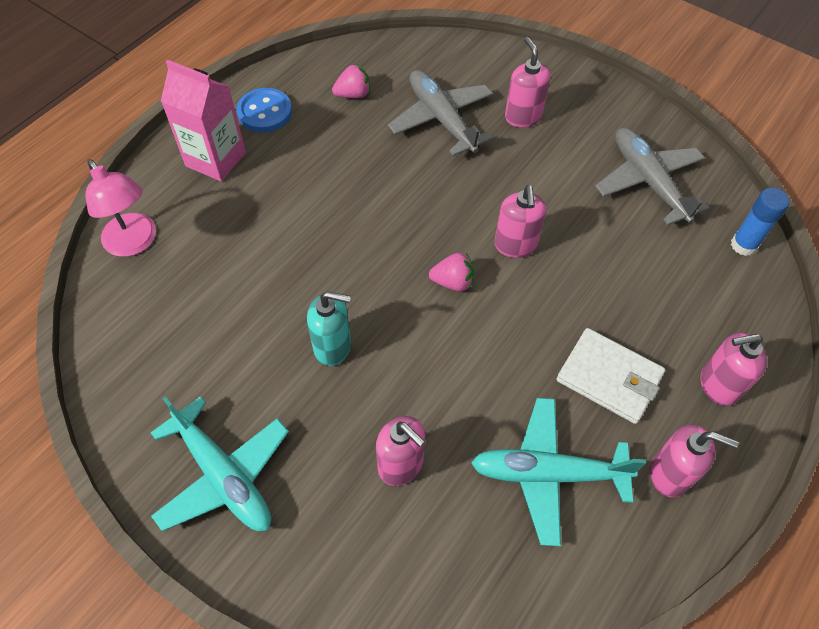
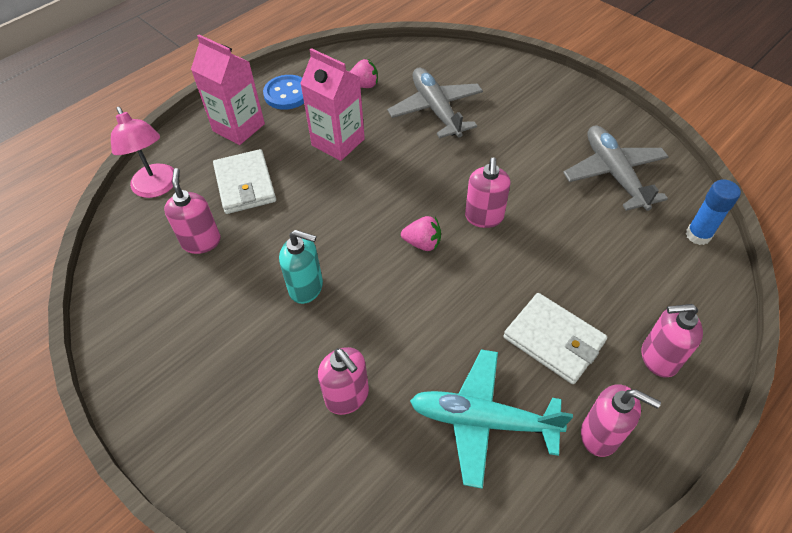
camera: 10 degrees right, 5 degrees down
turquoise plane [151,396,289,531] -> none
pink soap dispenser [505,37,550,128] -> pink soap dispenser moved to [164,168,221,254]
none -> white wallet [213,149,276,214]
none -> pink carton [300,48,365,161]

